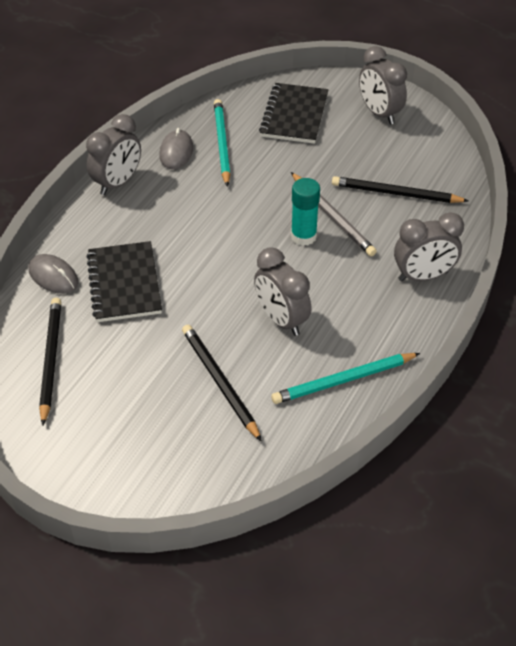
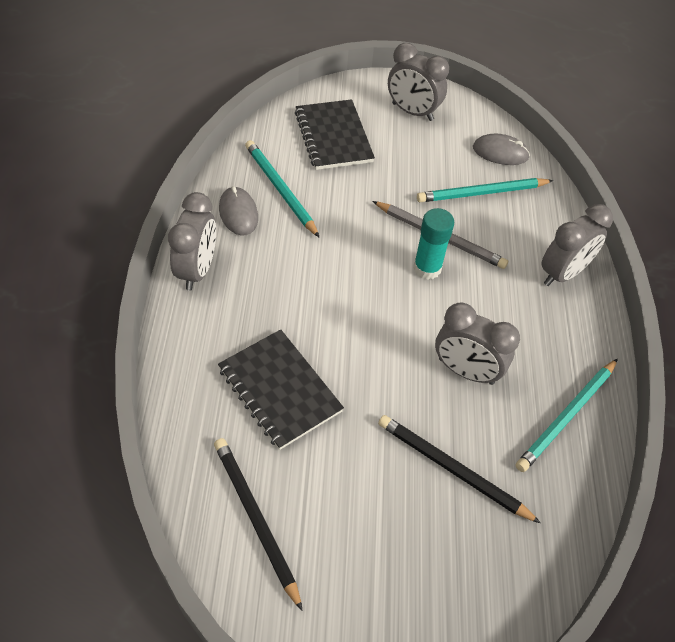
camera: 30 degrees left, 5 degrees up
grey mouse [29,254,78,294] -> grey mouse moved to [473,134,530,165]
black pencil [332,176,468,203] -> turquoise pencil [417,178,554,202]

